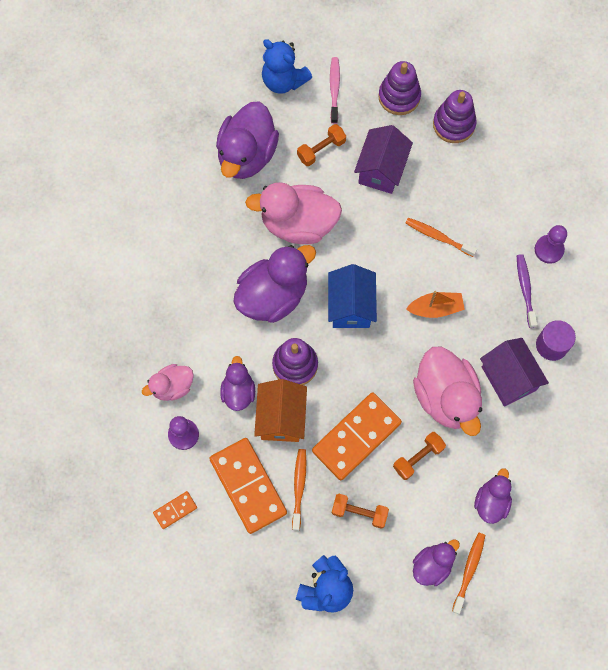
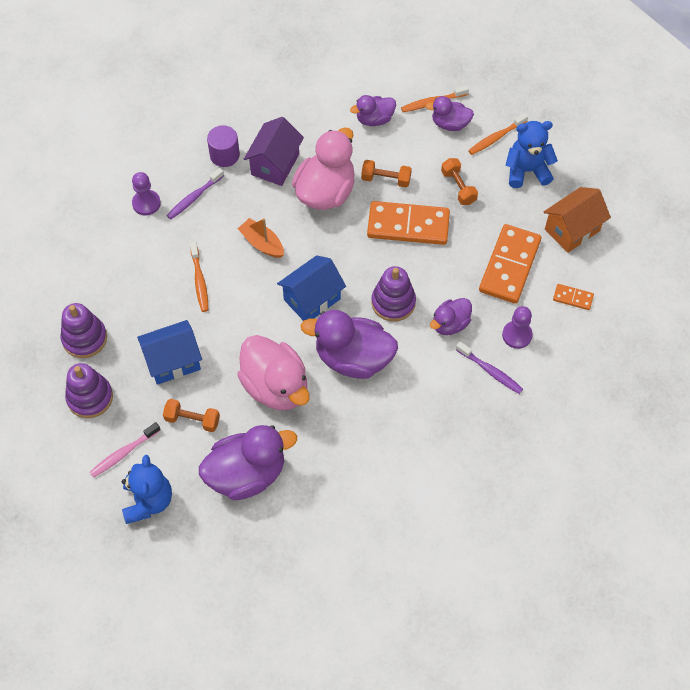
camera: 130 degrees left, 10 degrees down
pink duck [142,364,194,401] -> purple toothbrush [456,342,523,394]
orange house [254,379,307,442] -> orange house moved to [544,187,611,253]
orange toothbrush [292,449,306,531] -> orange toothbrush moved to [468,113,528,155]
purple house [354,125,413,194] -> blue house [137,320,202,385]

